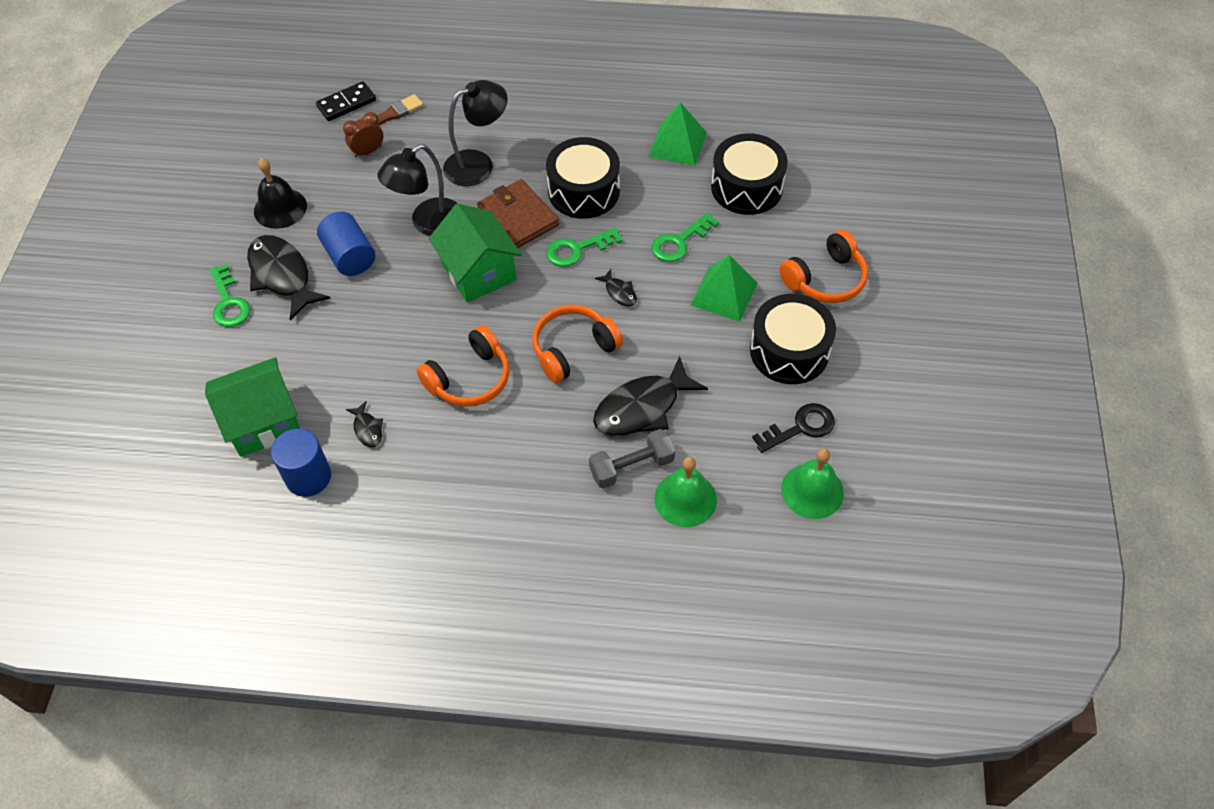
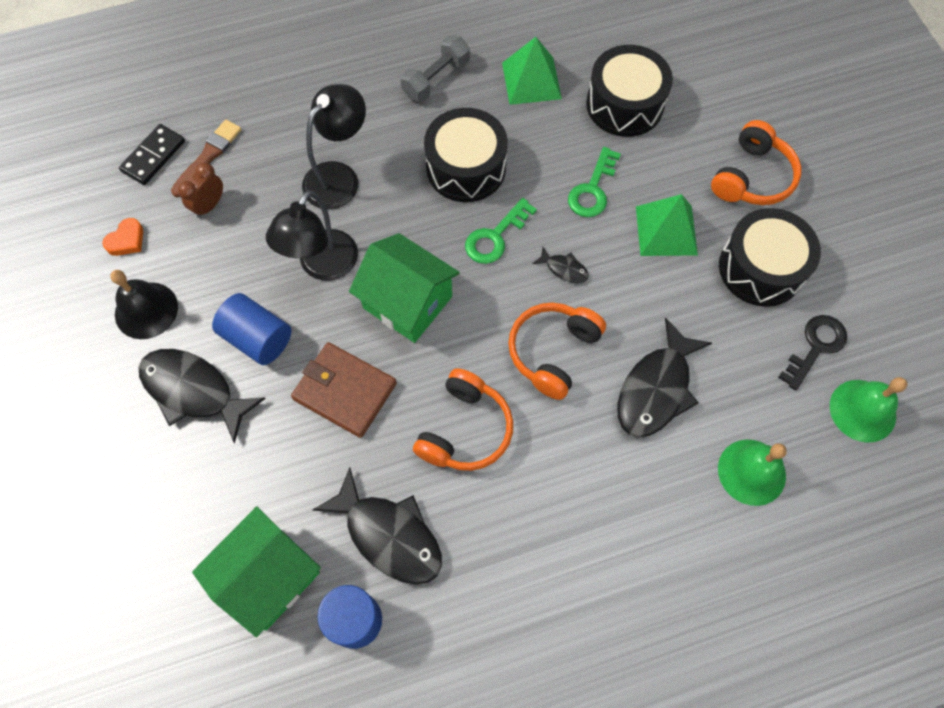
camera: 25 degrees left, 10 degrees up
green key [210,264,250,327] -> none
black fish [346,401,383,447] -> black fish [313,467,442,584], size x2.18
brown wallet [477,179,559,248] -> brown wallet moved to [291,342,397,438]
grey dumbbell [589,429,675,489] -> grey dumbbell moved to [400,35,470,102]
none -> orange heart [102,218,143,256]

